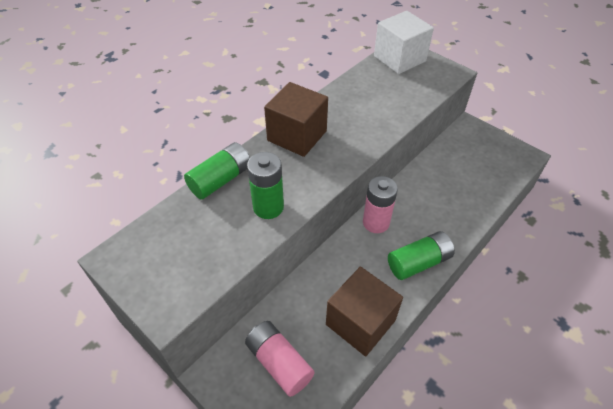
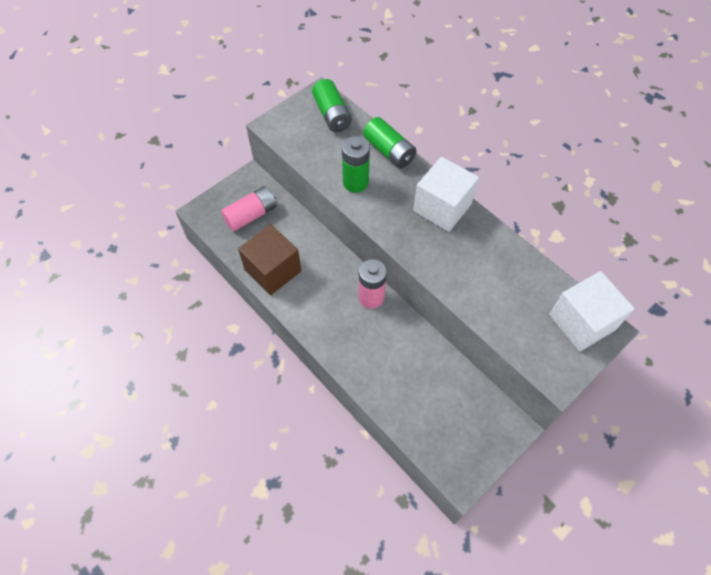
camera: 95 degrees right, 10 degrees up
brown cube [264,82,328,157] -> white cube [413,157,479,232]
green battery [388,231,455,280] -> green battery moved to [312,79,352,132]

